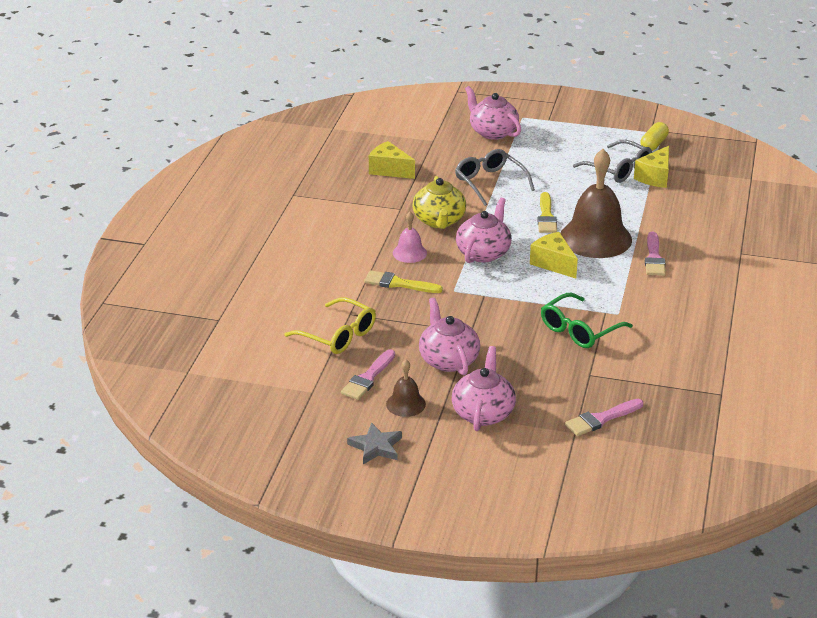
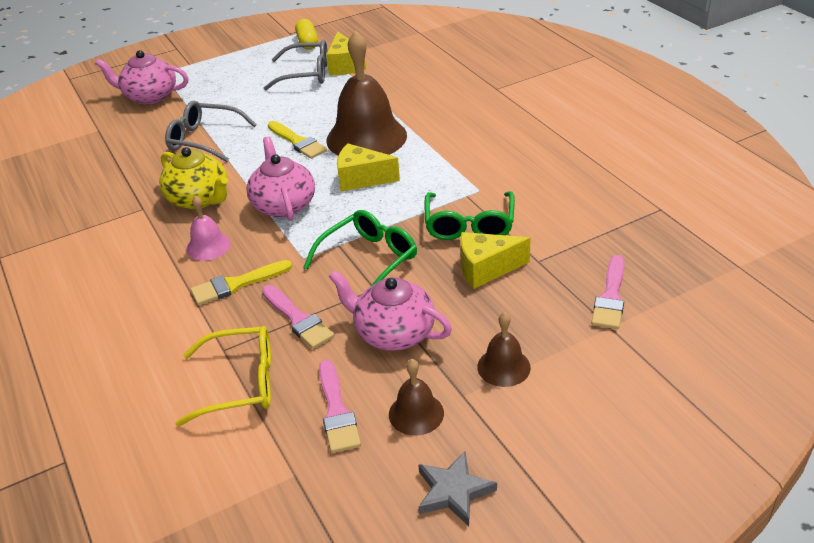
camera: 40 degrees left, 5 degrees up
yellow cheese [369,141,415,179] -> yellow cheese moved to [460,232,531,289]
pink teapot [452,346,516,431] -> brown bell [477,312,531,387]
pink brush [645,231,666,276] -> pink brush moved to [262,285,335,349]
none -> green glasses [303,210,417,287]

